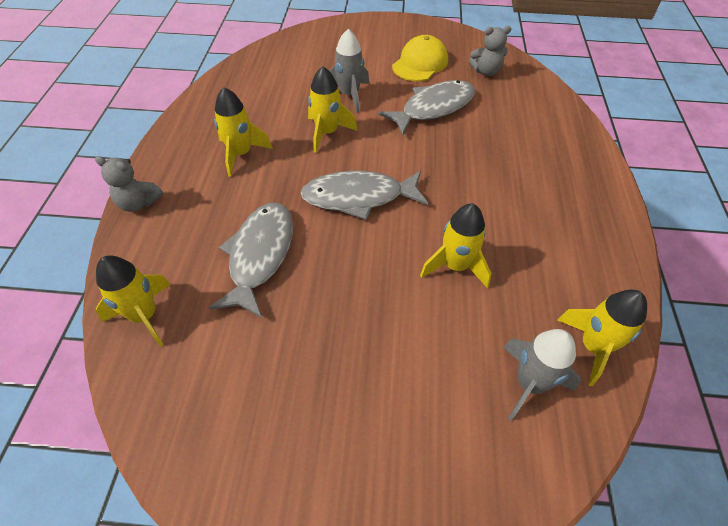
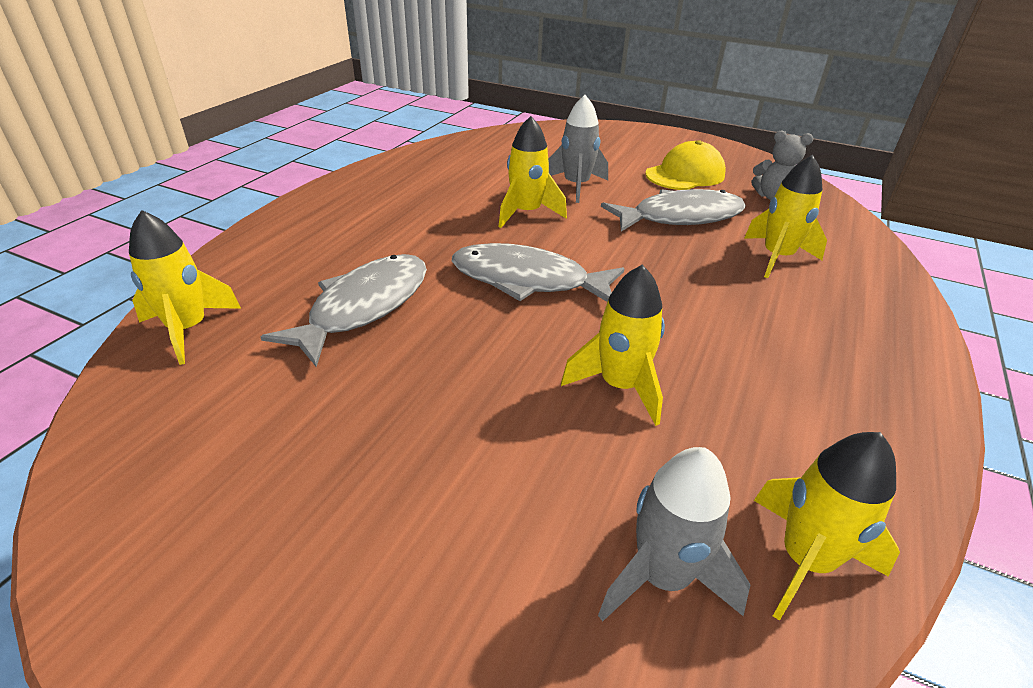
camera: 20 degrees right, 15 degrees down
grey teddy bear [95,156,163,212] -> none
yellow rocket [214,87,273,177] -> yellow rocket moved to [744,155,827,278]

